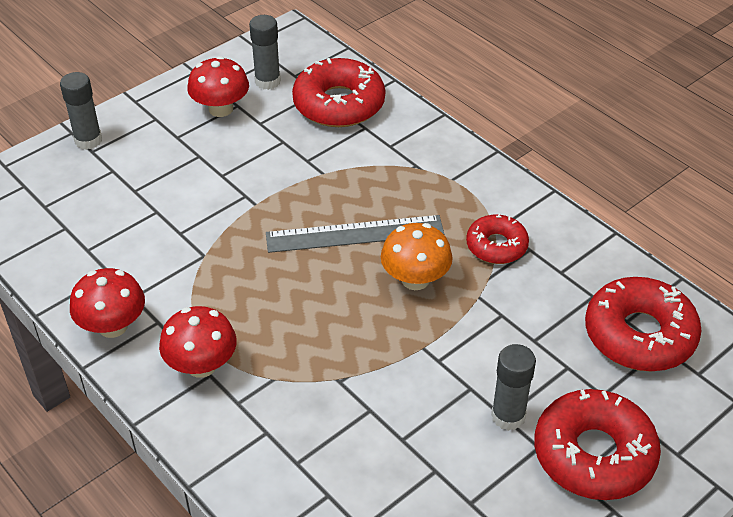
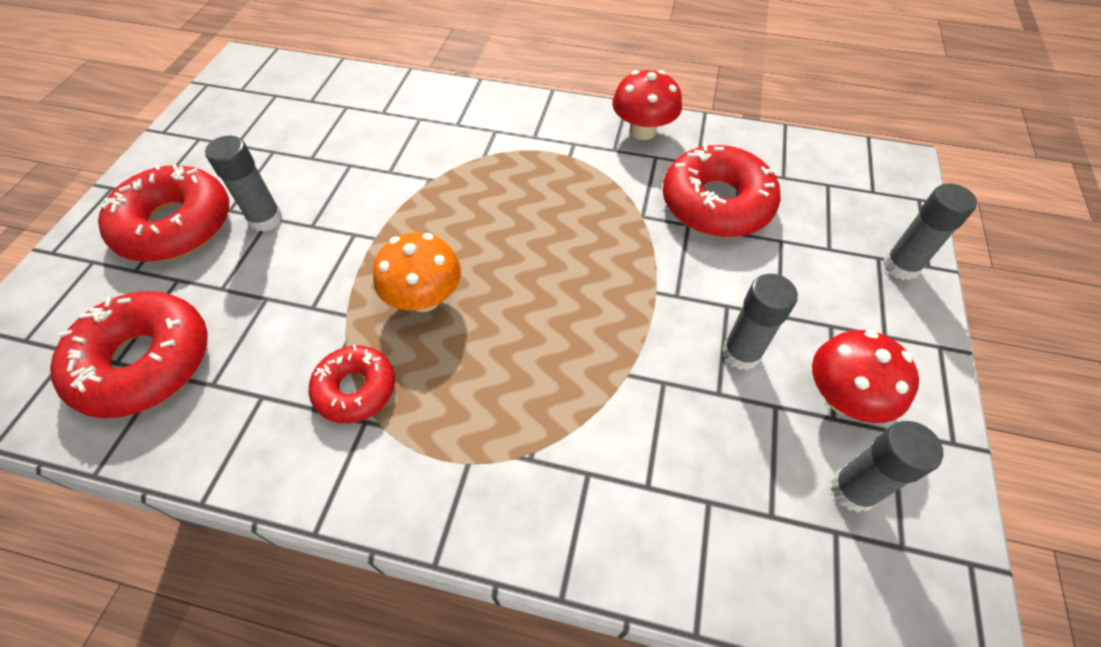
camera: 145 degrees right, 10 degrees up
red mushroom [159,306,237,378] -> none
grey ruler [266,215,444,253] -> none
red donut [292,58,385,127] -> red donut moved to [663,144,781,238]
none -> grey glue stick [722,274,798,370]

